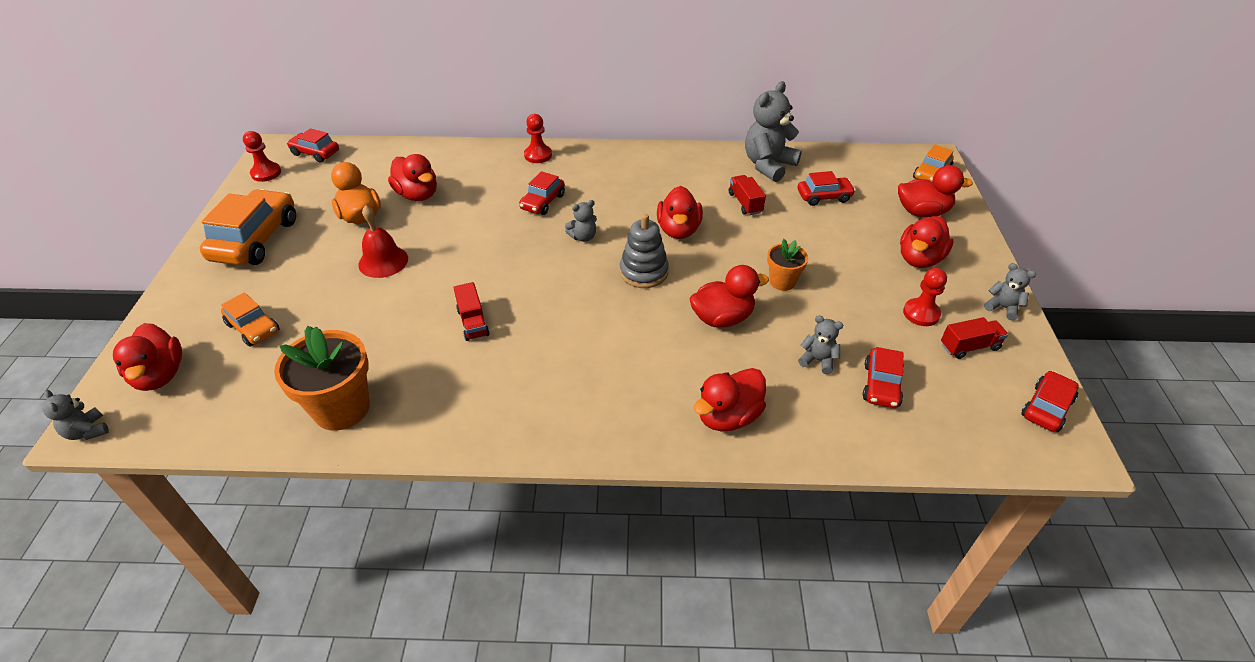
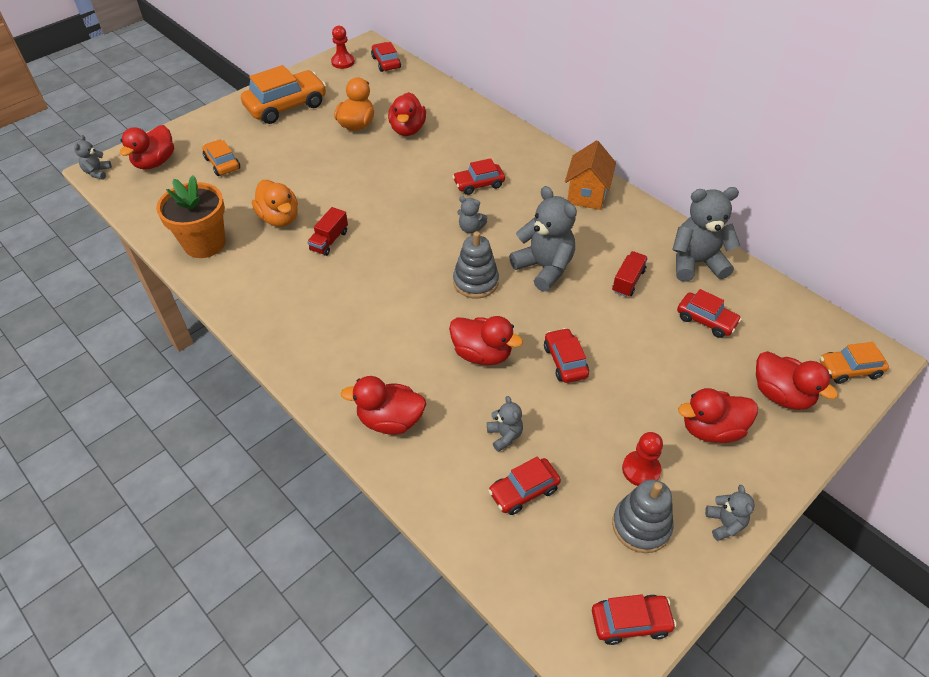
camera: 45 degrees right, 5 degrees up
orange car [221,292,280,347] -> orange car turned 150 degrees clockwise [202,140,240,176]
red bell [358,205,408,278] -> none
red pawn [524,114,552,163] -> none
red duck [657,186,703,239] -> grey teddy bear [509,186,577,292]
orange flower pot [767,239,808,291] -> red car [544,328,589,383]
red truck [941,317,1008,359] -> grey stacking toy [612,479,673,553]
none -> orange duck [252,180,298,227]
none -> orange house [565,141,616,210]

